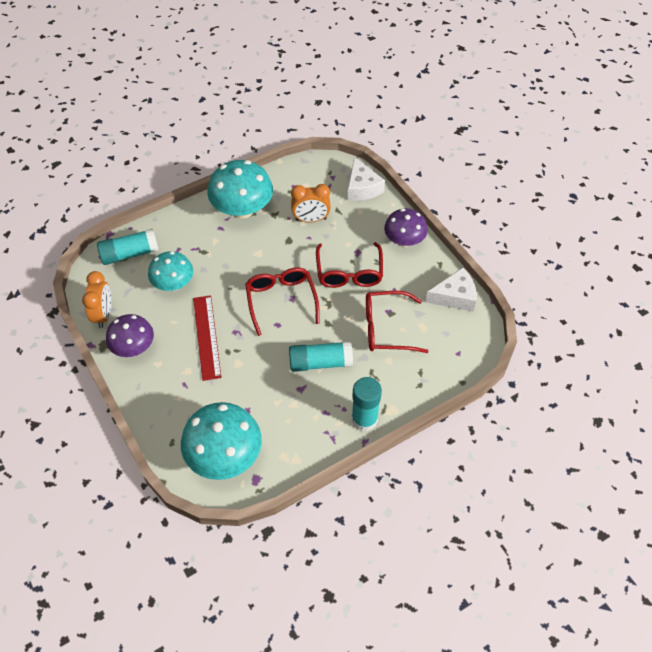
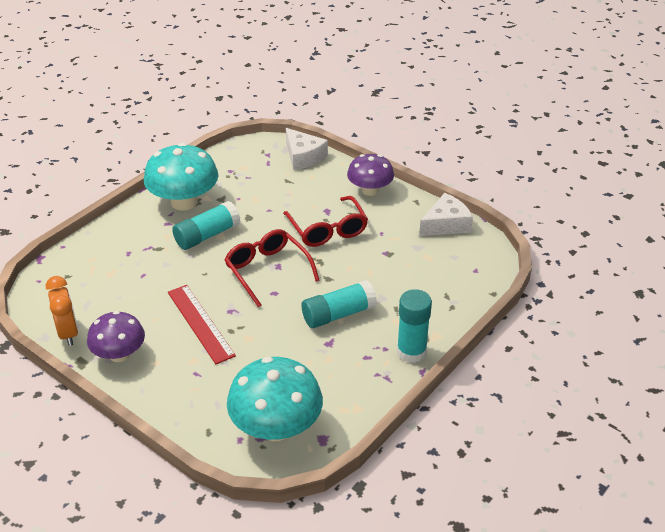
camera: 20 degrees left, 15 degrees down
turquoise glue stick [97,229,159,265] -> turquoise glue stick moved to [172,201,241,250]
turquoise mushroom [148,251,193,291] -> none
orange clock [291,184,331,222] -> none
red glasses [366,291,429,353] -> none

